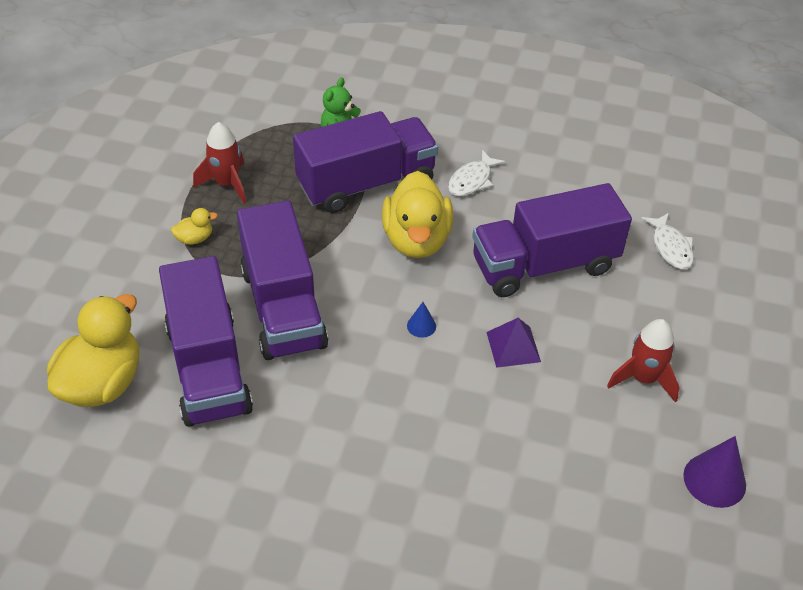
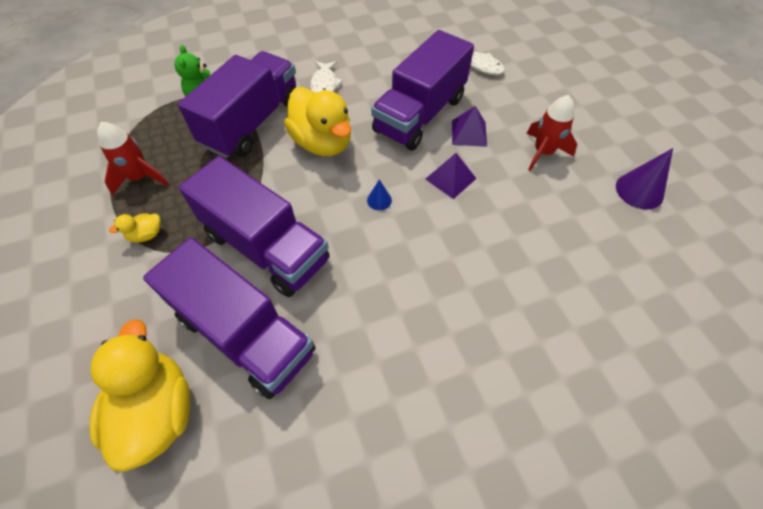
camera: 35 degrees left, 10 degrees up
yellow duck [171,208,218,245] -> yellow duck turned 150 degrees counterclockwise [109,213,161,243]
none -> purple pyramid [452,106,487,147]

